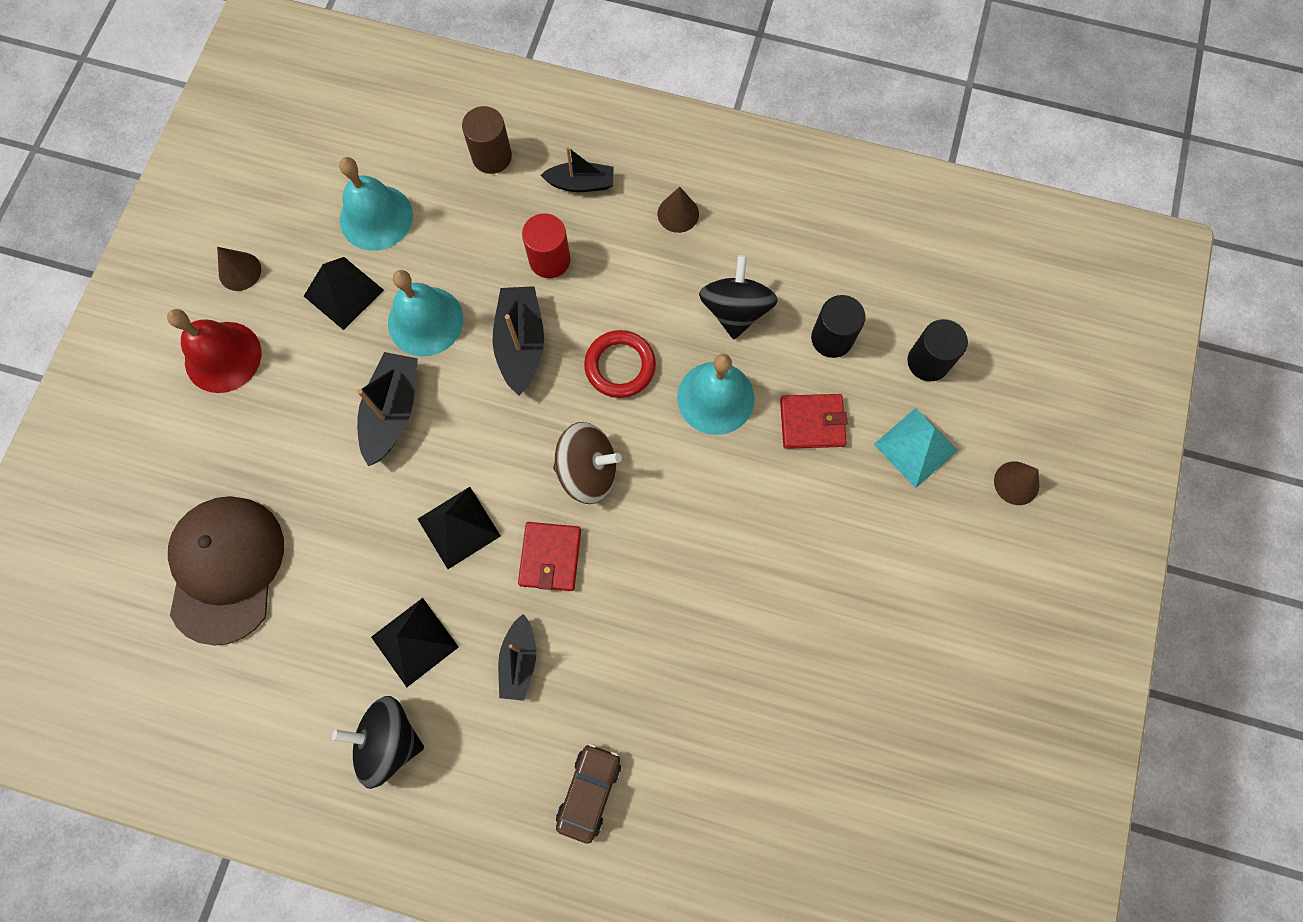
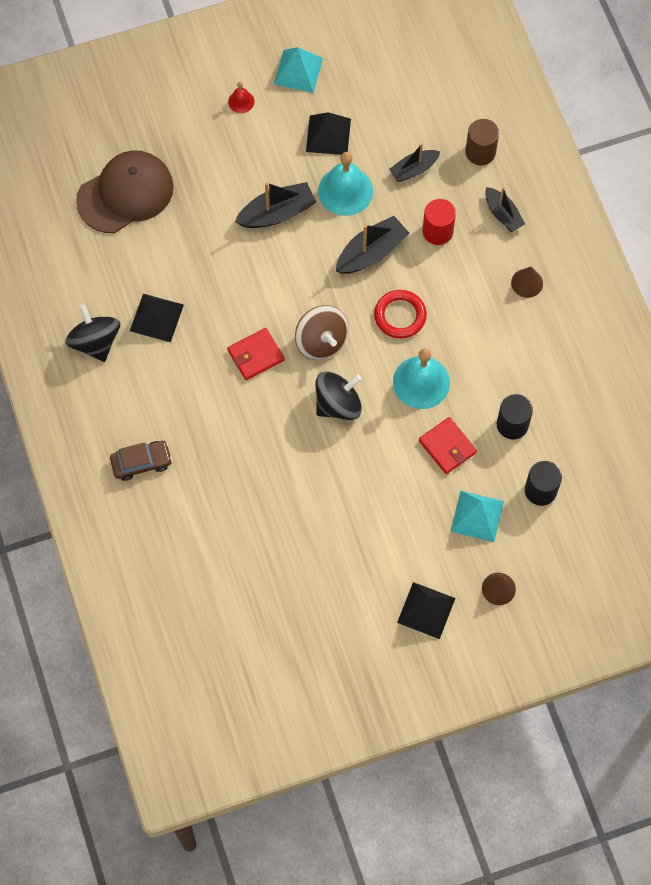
camera: 55 degrees right, 5 degrees down
red bell [167,309,261,393] -> red bell [228,82,255,113], size x0.49
brown cone [217,247,261,291] -> turquoise pyramid [274,47,323,93]
turquoise bell [339,157,413,251] -> none
black pyramid [418,487,501,569] -> black pyramid moved to [397,582,455,639]
black boat [498,614,536,701] -> black boat moved to [389,143,440,182]
black spinning top [699,255,778,339] -> black spinning top moved to [315,372,362,420]

